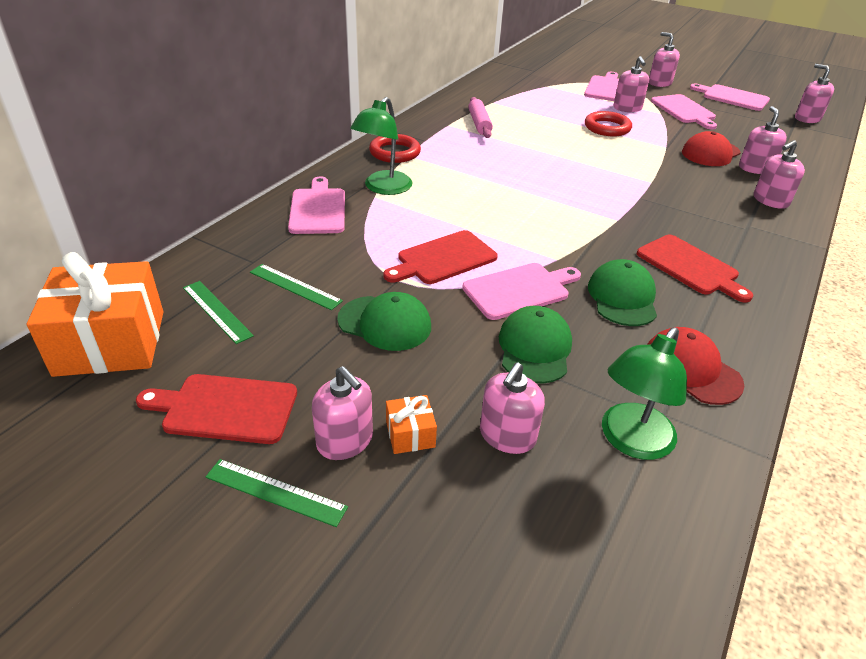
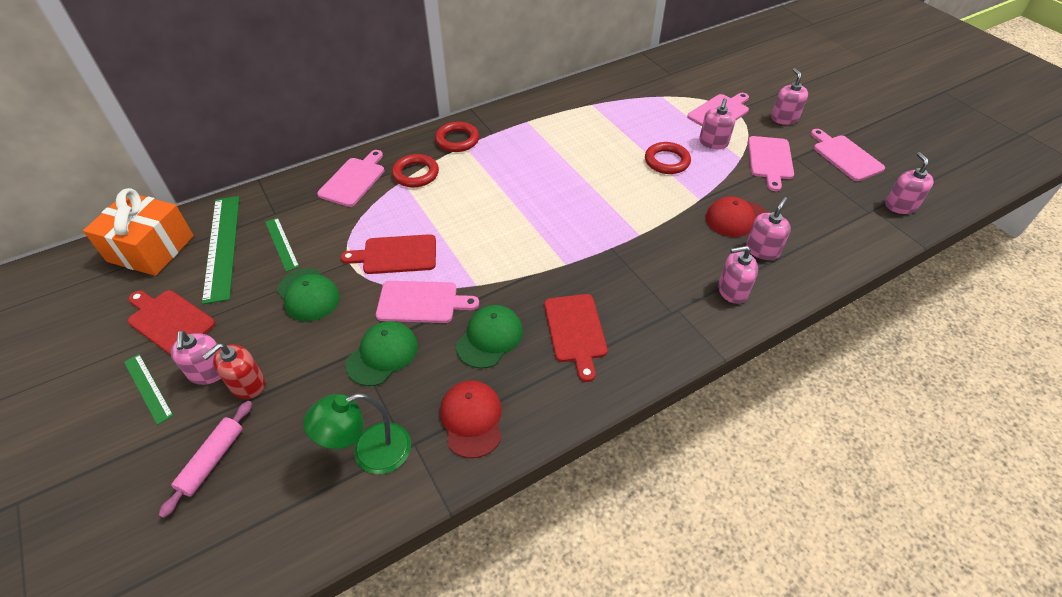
camera: 30 degrees right, 10 degrees up
green ruler [183,281,254,344] -> green ruler [202,196,240,304], size x1.86
green lamp [350,97,413,195] -> red ring [392,154,439,187]
orange gift [386,395,437,454] -> red soap dispenser [202,343,265,399]
pink rolling pin [468,97,493,138] -> pink rolling pin moved to [159,401,252,518]
pink soap dispenser [480,362,545,454] -> none

